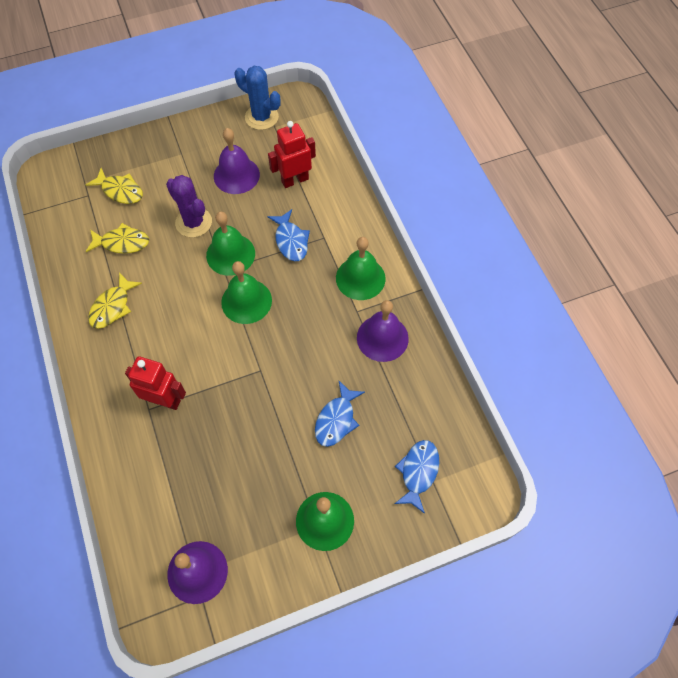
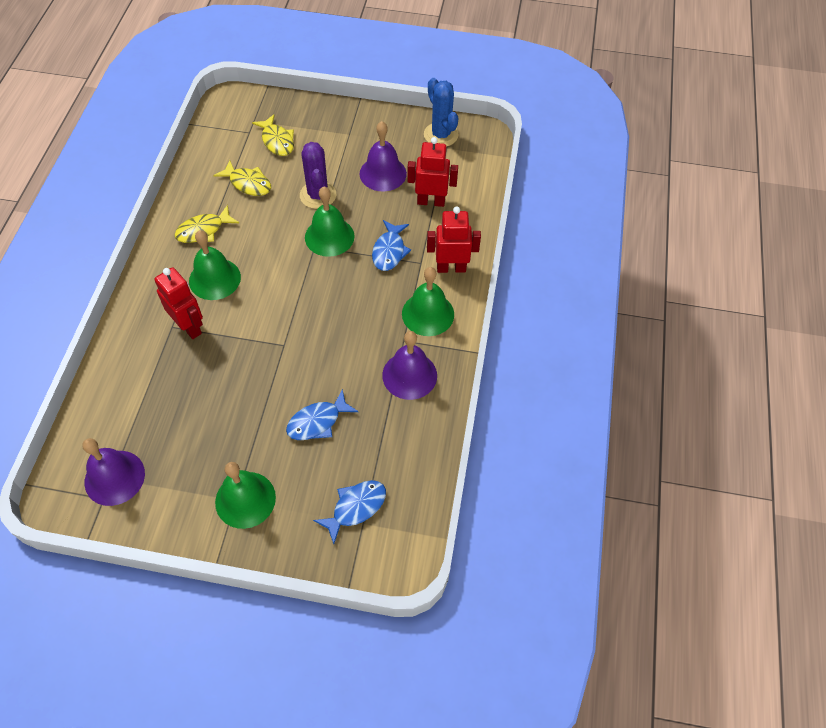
camera: 30 degrees right, 5 degrees down
green bell [221,261,272,324] -> green bell moved to [189,230,241,300]
none -> red robot [427,206,481,273]

